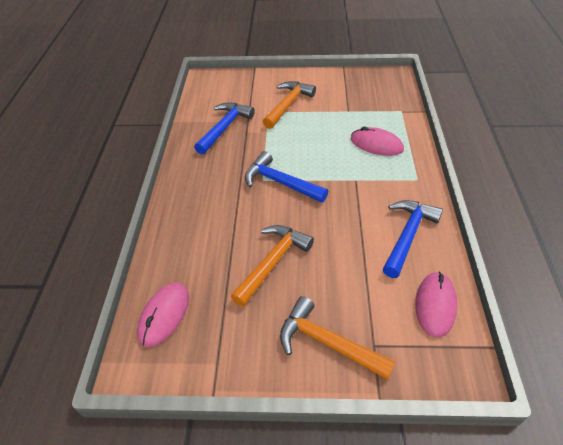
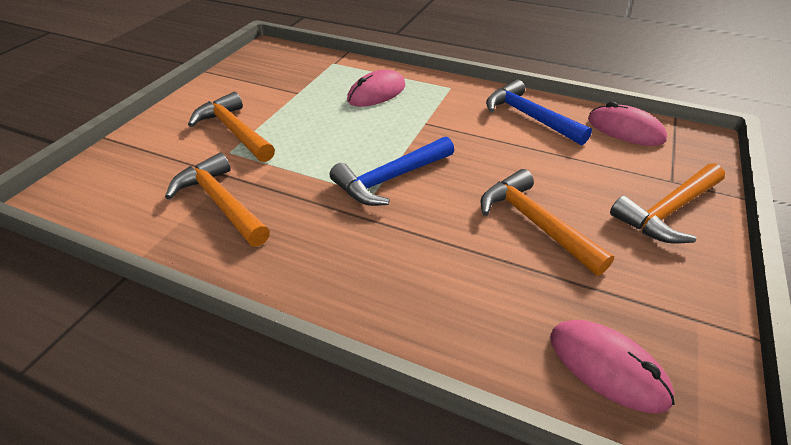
camera: 70 degrees left, 5 degrees down
blue hammer [194,102,255,155] -> orange hammer [165,152,270,247]

